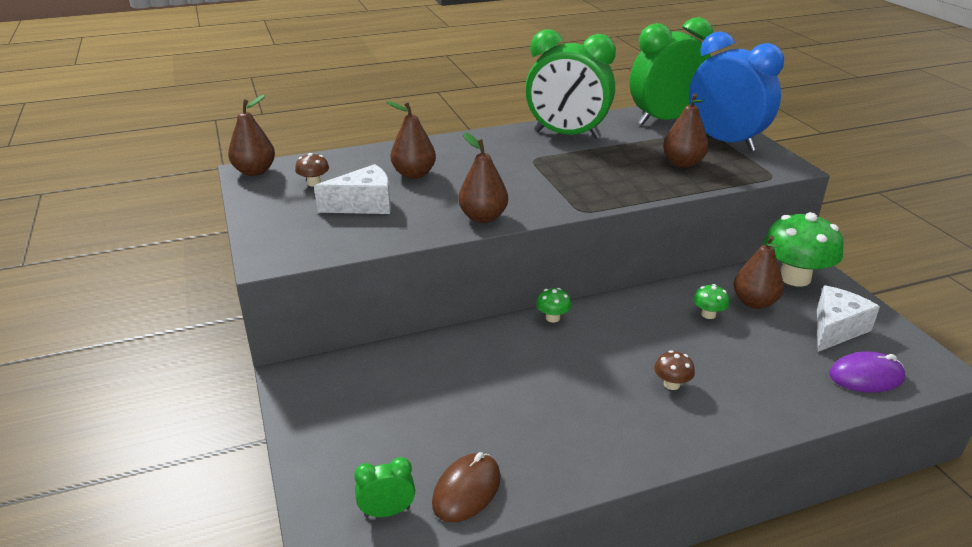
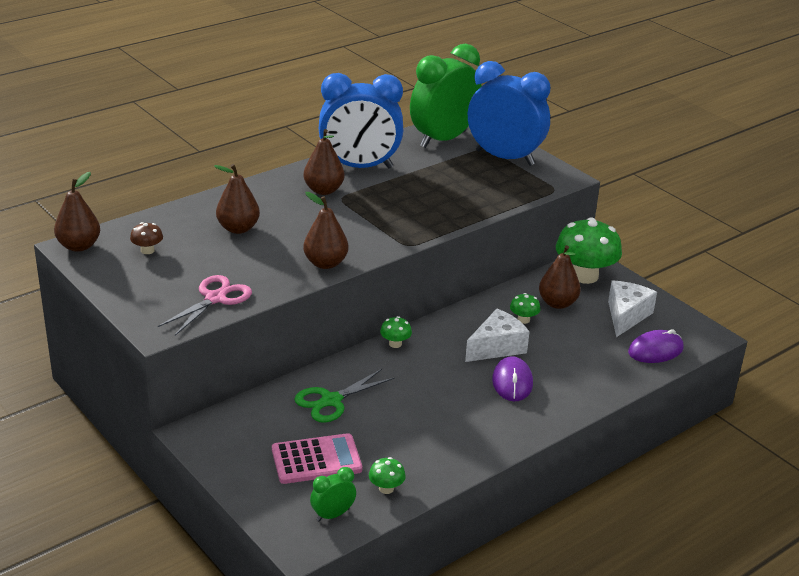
camera: 20 degrees left, 0 degrees up
white cheese [314,164,391,214] -> white cheese moved to [465,309,529,362]
brown mouse [432,452,501,522] -> green mushroom [369,457,406,494]
green clock [525,29,616,139] -> blue clock [319,73,403,168]
brown mushroom [654,350,695,390] -> purple mouse [492,356,533,401]
brown pear [663,93,709,168] -> brown pear moved to [303,129,344,195]
none -> pink scissors [158,275,252,336]
none -> pink calculator [272,433,362,484]
none -> green scissors [294,369,395,423]

